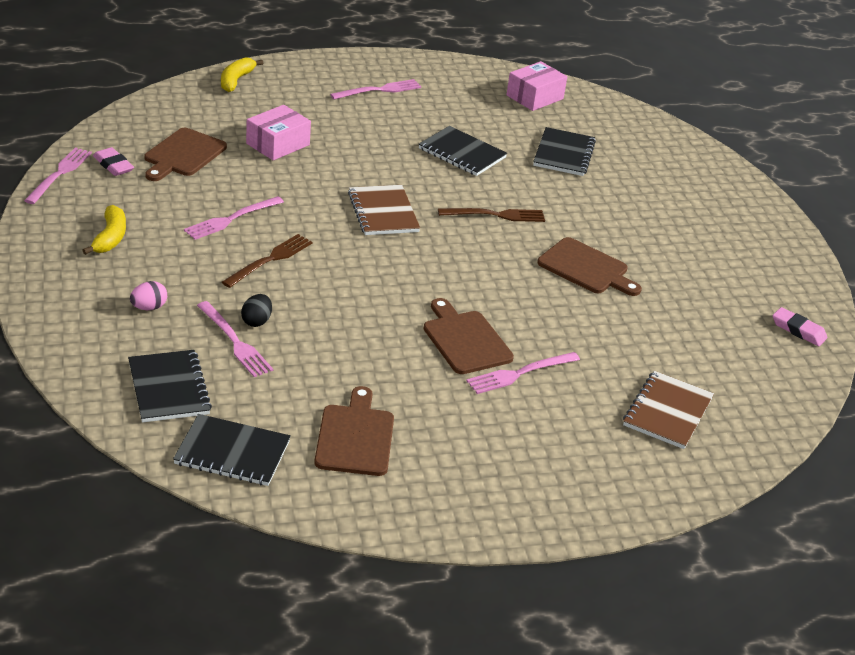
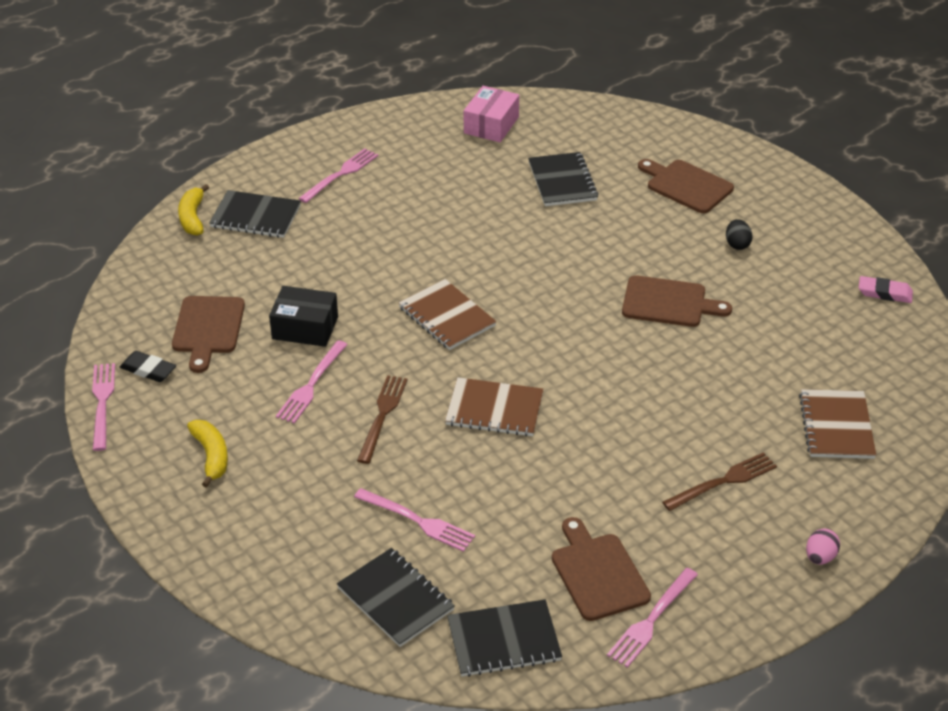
camera: 20 degrees left, 5 degrees up
pink eraser [93,147,134,176] -> black eraser [120,351,176,382]
pink egg [130,281,167,310] -> pink egg moved to [806,528,840,565]
black egg [241,294,272,327] -> black egg moved to [726,219,753,250]
pink box [246,105,311,160] -> none
black notebook [419,126,507,176] -> black notebook moved to [209,190,301,238]
brown cutting board [423,298,514,374] -> brown cutting board moved to [638,159,734,213]
brown fork [438,208,545,222] -> brown fork moved to [662,452,777,511]
pink fork [466,352,580,394] -> pink fork moved to [607,568,698,668]
none -> black box [269,286,338,347]
none -> brown notebook [445,377,544,437]

